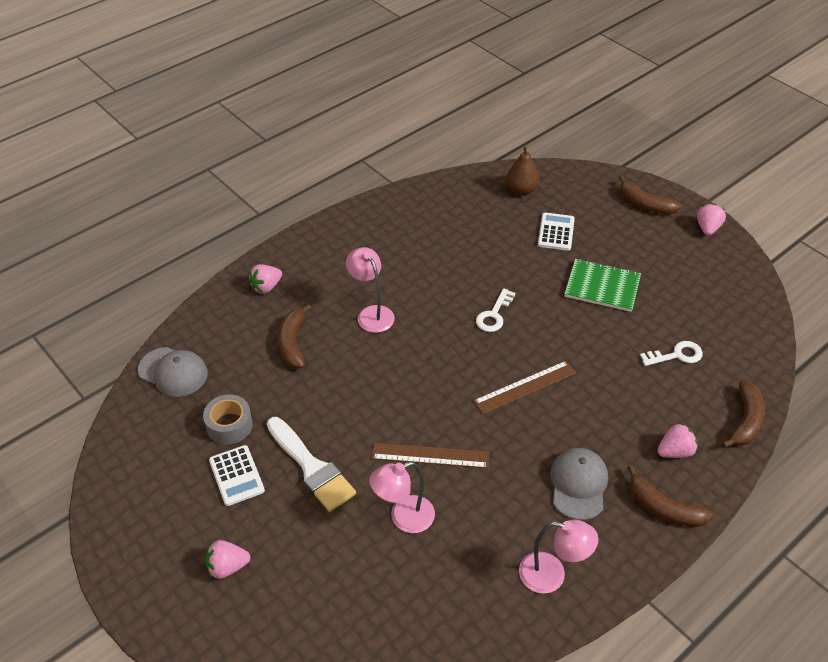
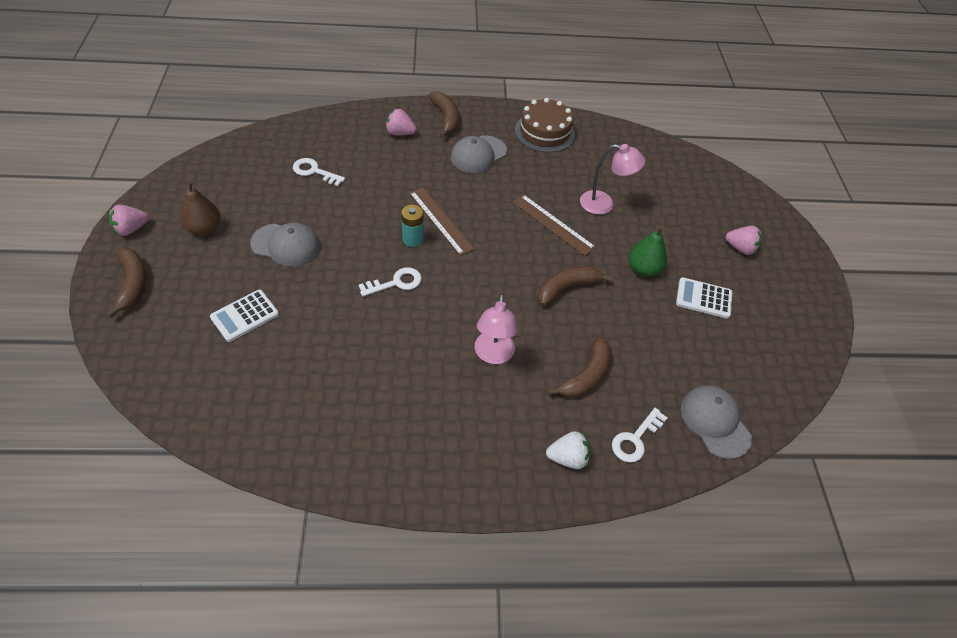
camera: 145 degrees left, 5 degrees up
grey tape [203,394,253,445] -> none
white calculator [209,445,265,506] -> white calculator turned 90 degrees counterclockwise [676,277,732,319]
pink strawberry [249,264,282,294] -> white strawberry [546,431,590,469]
white brush [267,417,356,512] -> green pear [629,226,667,276]
brown ruler [473,361,576,414] -> brown ruler turned 45 degrees clockwise [409,188,474,256]
brown pear [506,145,540,195] -> brown pear moved to [180,180,221,236]
pink lamp [519,519,598,594] -> brown cake [515,98,575,152]
green notebook [565,259,641,312] -> grey cap [250,223,320,267]
brown banana [722,381,765,448] -> brown banana moved to [538,266,612,306]
none -> turquoise battery [401,205,424,247]
none -> white key [612,408,667,462]

